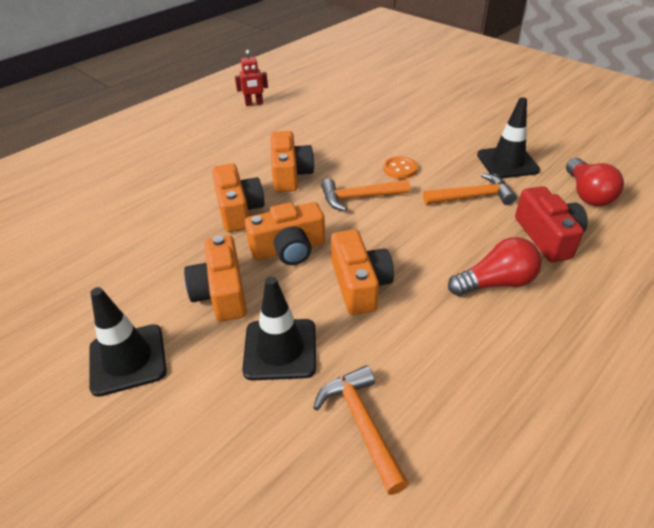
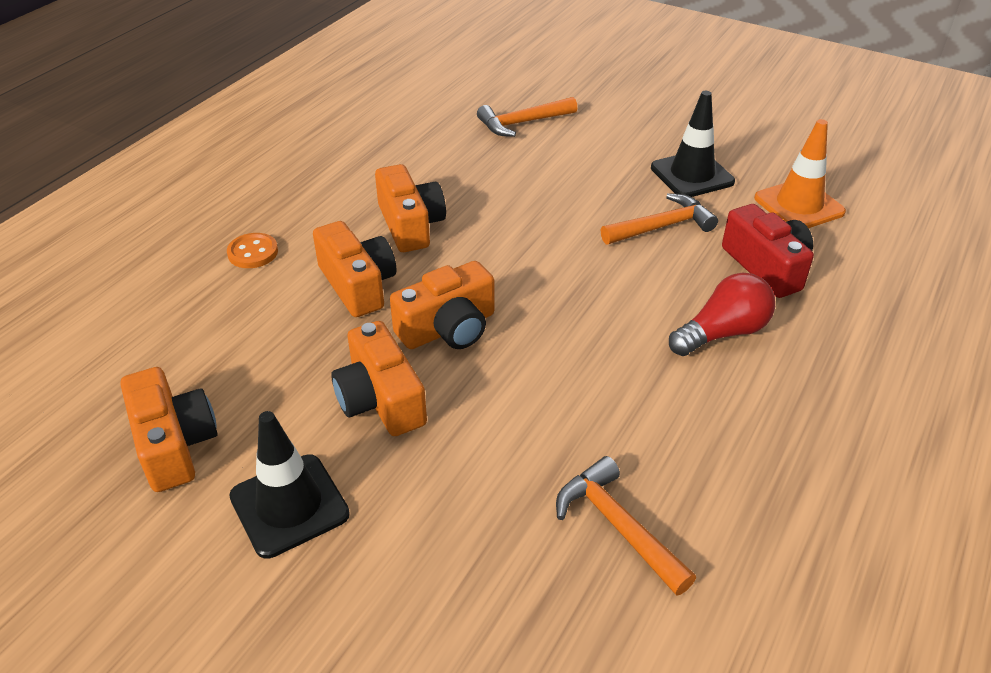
camera: 15 degrees left, 0 degrees up
red robot [235,50,268,106] -> none
black traffic cone [242,276,316,380] -> none
orange hammer [321,179,410,212] -> orange hammer moved to [477,97,577,137]
orange camera [331,229,394,315] -> orange camera moved to [120,367,218,492]
orange button [383,156,418,179] -> orange button moved to [227,233,278,268]
red light bulb [566,158,624,206] -> orange traffic cone [754,119,846,228]

